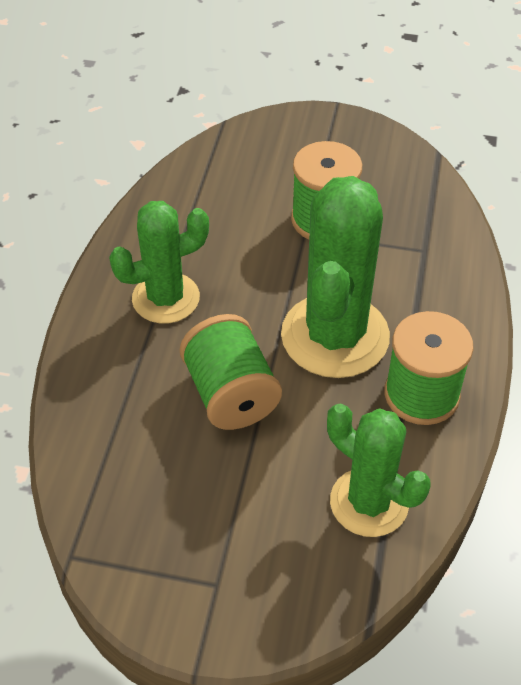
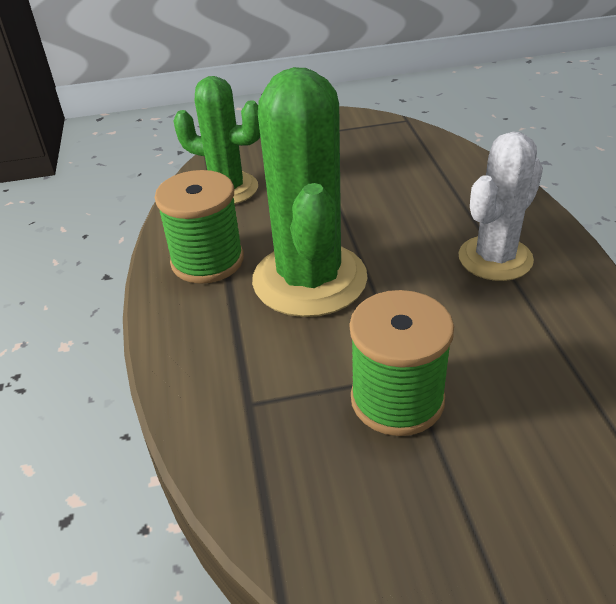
camera: 160 degrees right, 10 degrees down
green cactus [109,201,209,324] -> white cactus [458,131,543,281]
green spool [180,314,282,430] -> none

